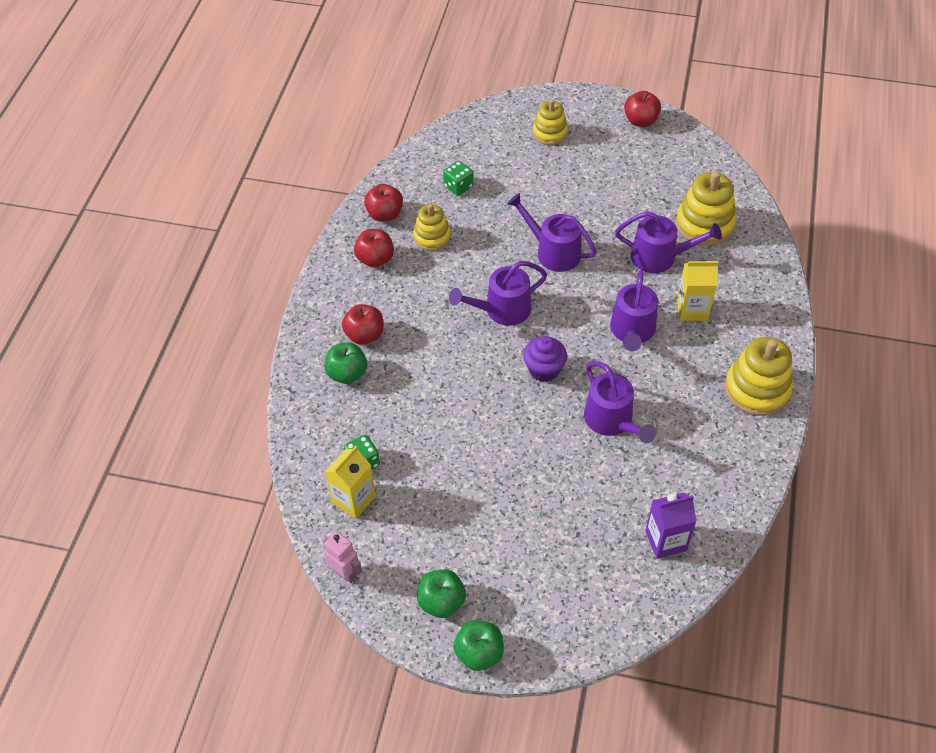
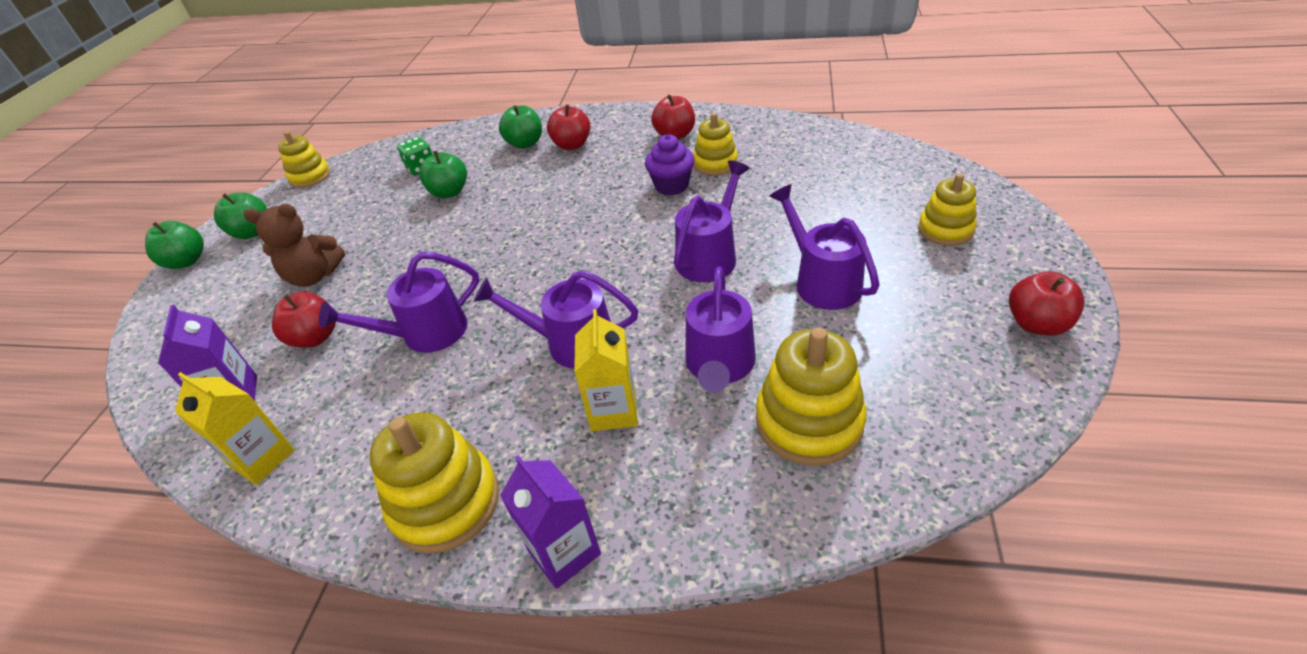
camera: 90 degrees right, 10 degrees down
pink robot [323,531,362,583] -> yellow stacking toy [278,131,330,188]
yellow carton [325,446,376,519] -> yellow carton moved to [175,372,295,485]
red apple [364,184,403,222] -> red apple moved to [272,292,336,348]
green dice [443,161,473,196] -> none
purple watering can [449,261,547,326] -> purple watering can moved to [769,184,880,310]
purple cupcake [523,336,567,382] -> purple cupcake moved to [645,134,695,195]
none -> brown teddy bear [244,204,345,287]
none -> green apple [419,151,467,198]
none -> purple carton [500,455,601,589]

